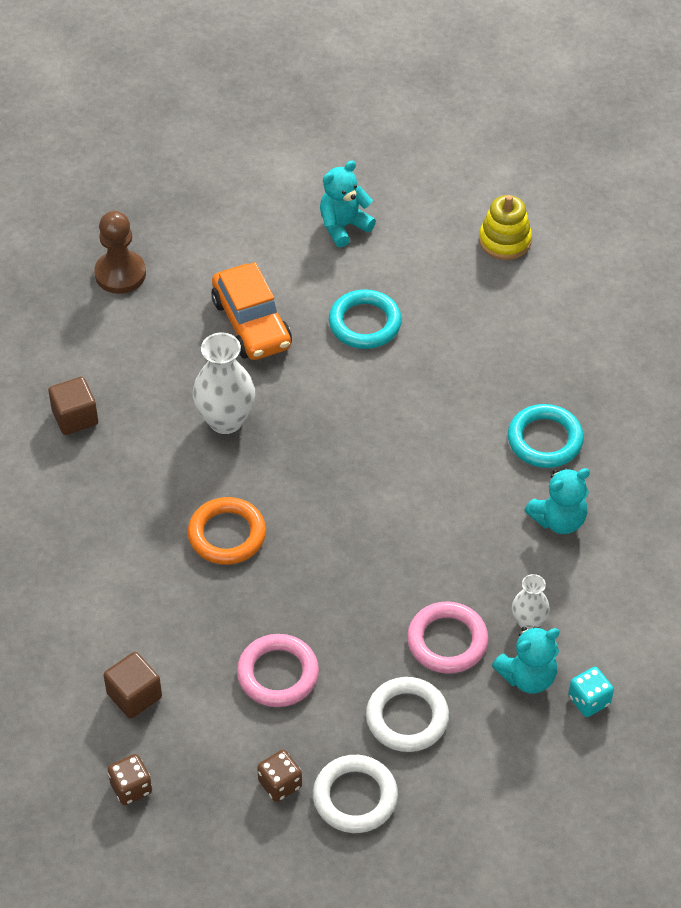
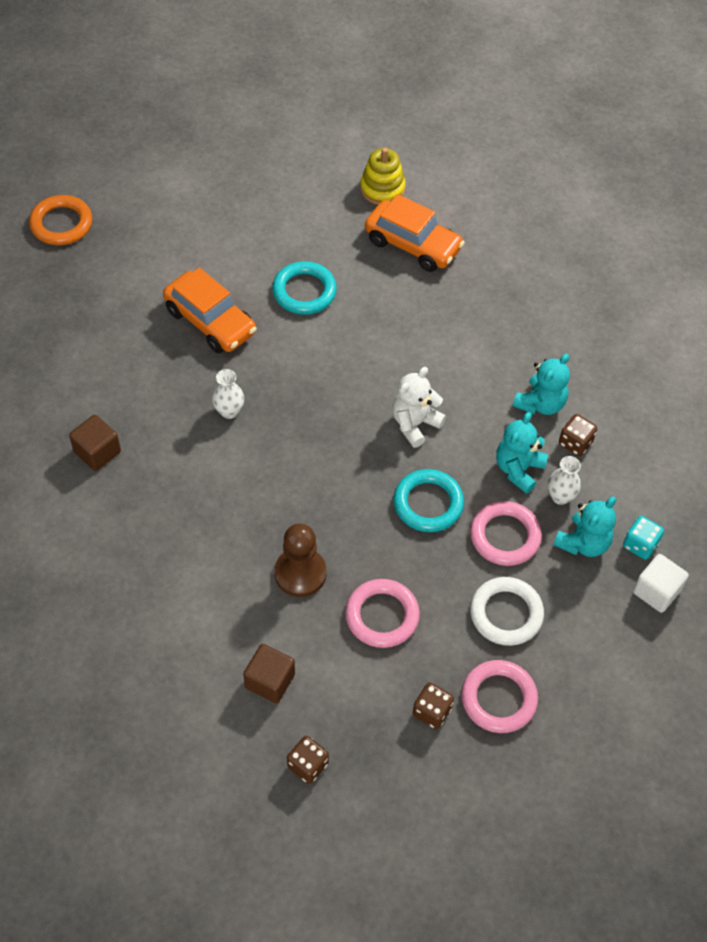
camera: 25 degrees left, 5 degrees up
brown pawn [94,211,146,294] -> brown pawn moved to [274,523,327,597]
orange ring [188,497,266,565] -> orange ring moved to [29,195,92,245]
white vase [193,332,255,434] -> white vase [212,369,244,419], size x0.57
white ring [313,755,398,833] -> pink ring [461,660,538,733]
turquoise teddy bear [320,160,376,248] -> turquoise teddy bear moved to [496,412,548,494]
turquoise ring [508,404,584,468] -> turquoise ring moved to [393,469,464,532]
none -> orange car [365,194,465,272]
none -> white teddy bear [392,367,446,448]
none -> brown dice [559,414,597,456]
none -> white cube [633,554,689,613]

